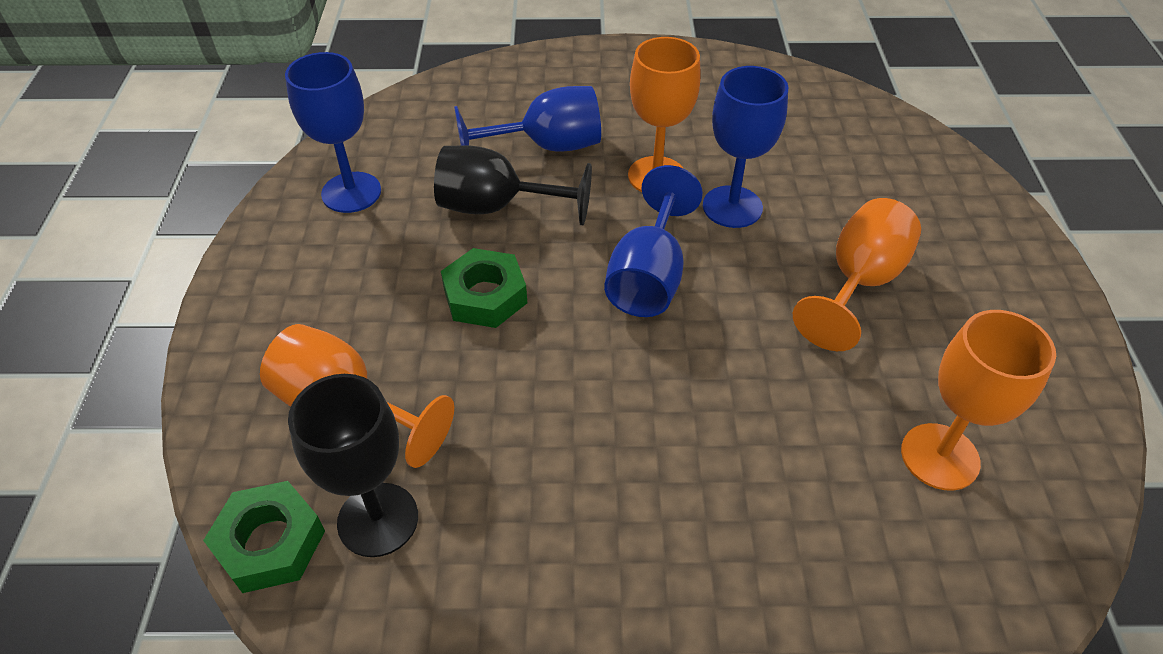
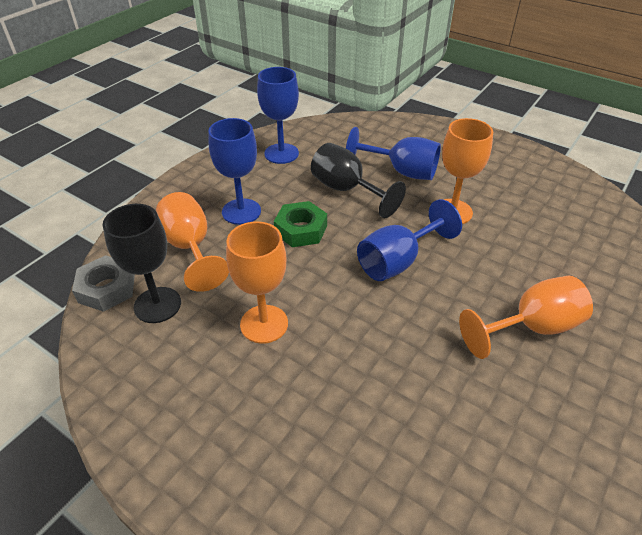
camera: 35 degrees right, 5 degrees down
green nut [203,481,325,593] -> grey nut [72,255,135,312]
blue goblet [703,66,788,228] -> blue goblet moved to [209,118,261,225]
orange goblet [901,310,1056,491] -> orange goblet moved to [226,221,288,344]

